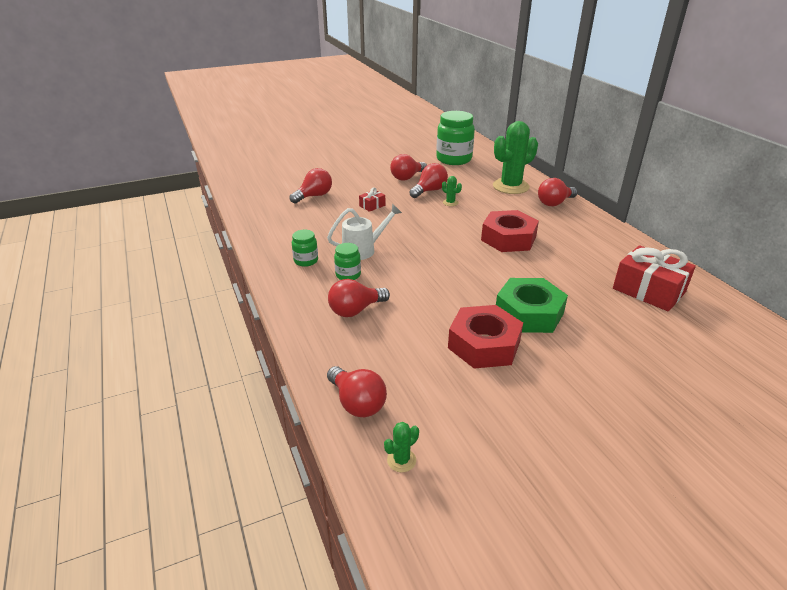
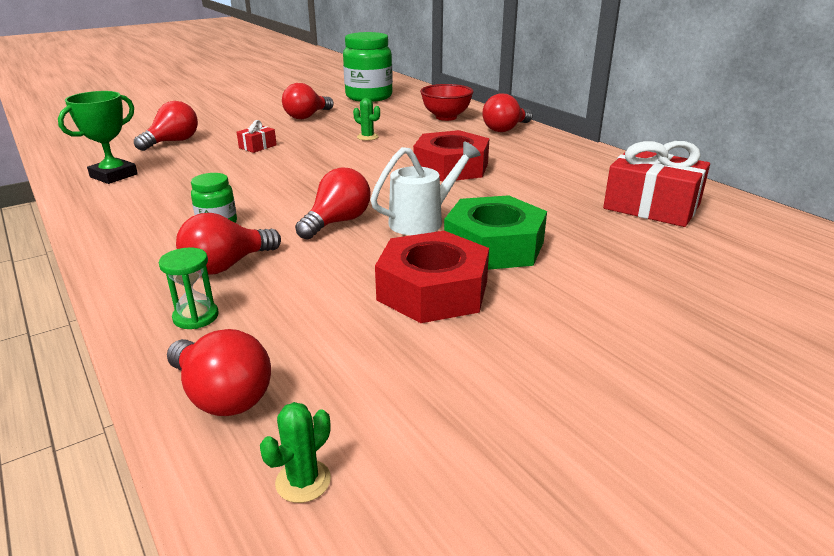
camera: 10 degrees left, 5 degrees down
green jar [292,230,318,267] -> none
white watering can [327,204,402,260] -> white watering can moved to [370,142,481,235]
red light bulb [409,163,448,198] -> red light bulb moved to [295,167,371,240]
green cactus [493,121,538,194] -> red bowl [420,84,474,121]
none -> green trophy [58,91,138,184]
none -> green hourglass [159,248,219,329]

